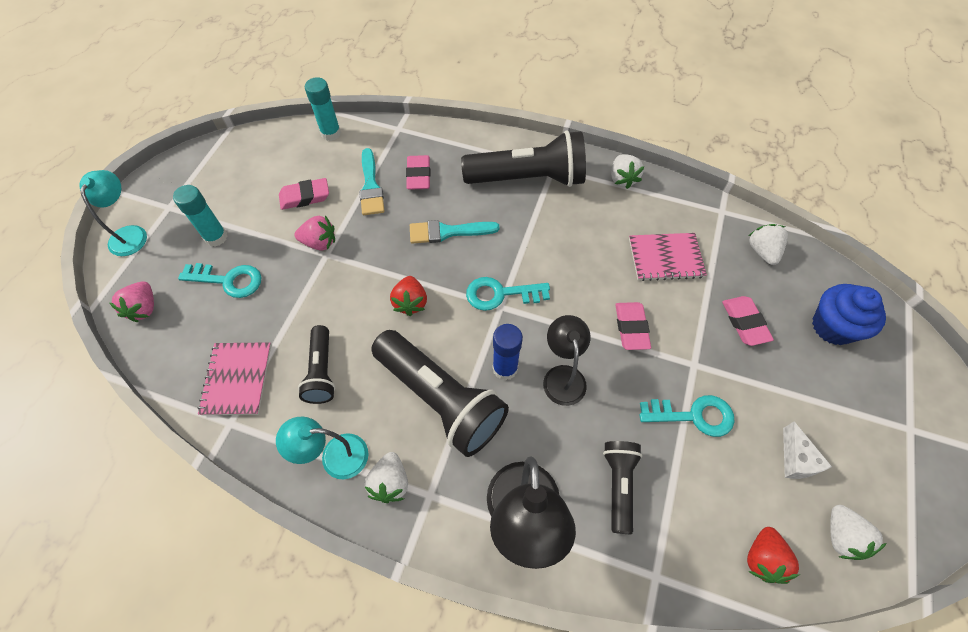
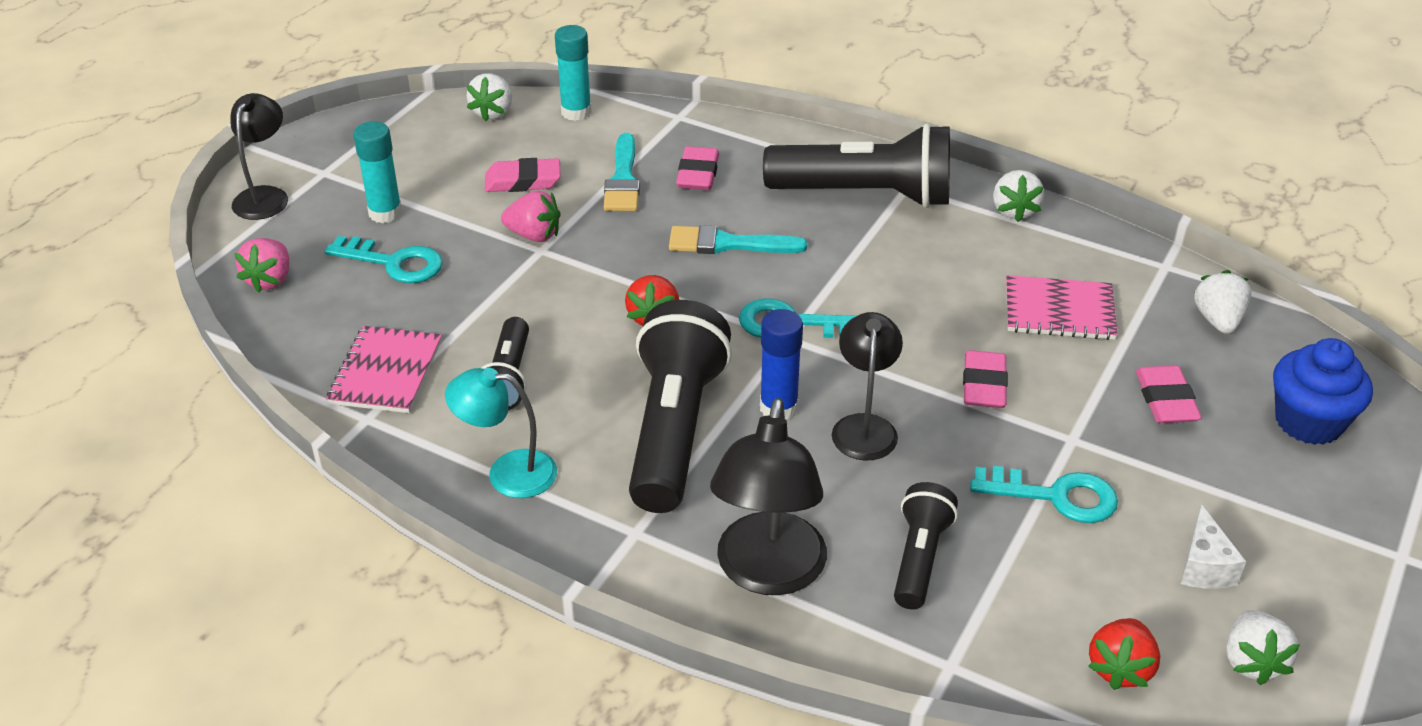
camera: 10 degrees right, 20 degrees down
turquoise lamp [79,170,147,256] -> black lamp [230,93,288,220]
white strawberry [364,452,408,503] -> white strawberry moved to [467,73,512,121]
black flashlight [371,330,509,457] -> black flashlight turned 135 degrees counterclockwise [629,300,732,513]

